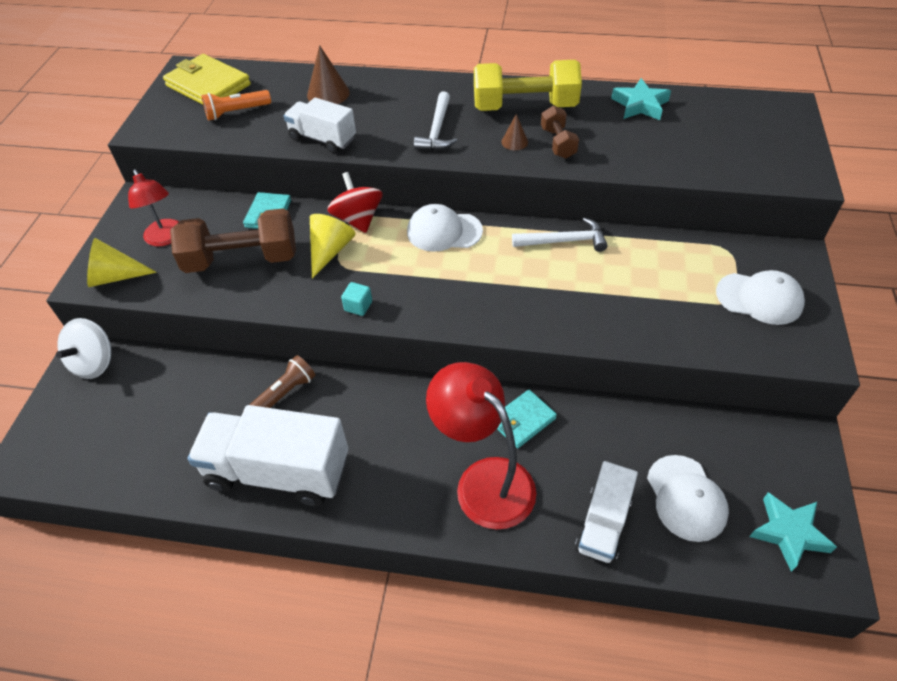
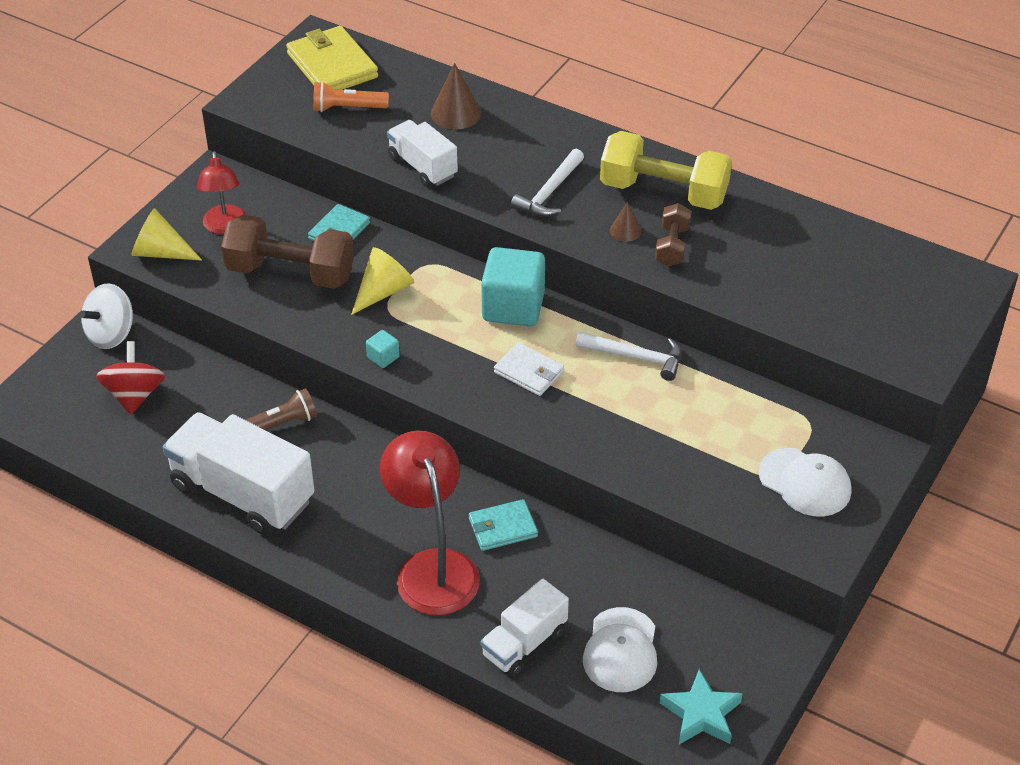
camera: 20 degrees right, 5 degrees down
red spinning top [327,172,383,233] -> red spinning top moved to [96,341,165,414]
white cap [407,204,483,252] -> turquoise cube [481,247,545,326]
turquoise star [611,78,671,120] -> none
none -> white wallet [494,342,564,396]

